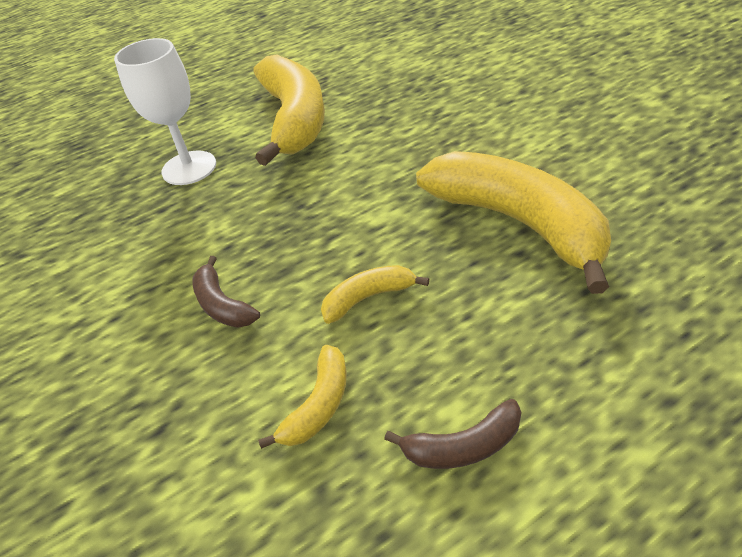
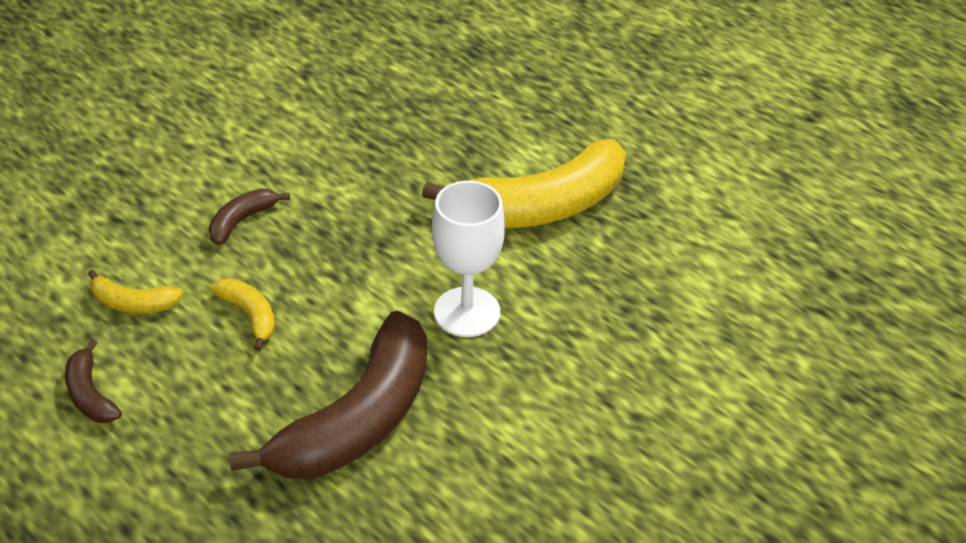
camera: 70 degrees right, 0 degrees up
white goblet [114,38,216,185] -> white goblet moved to [432,181,505,337]
yellow banana [416,151,611,294] -> brown banana [229,311,427,479]

